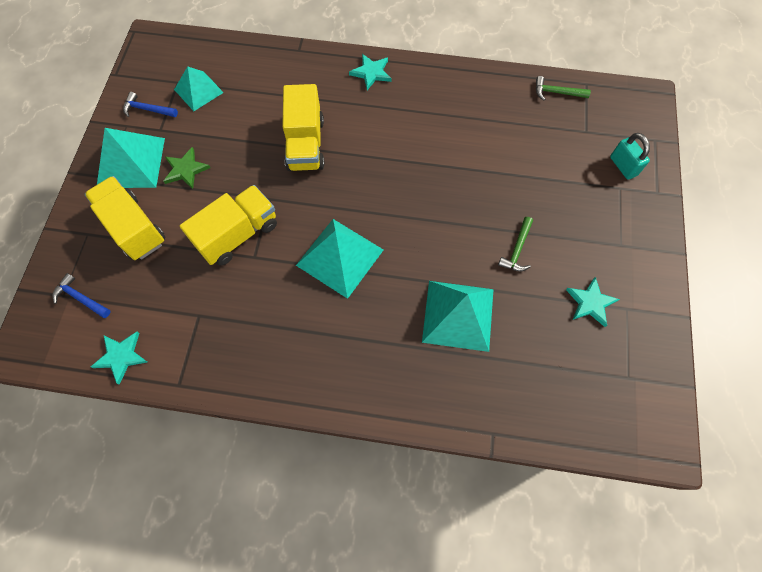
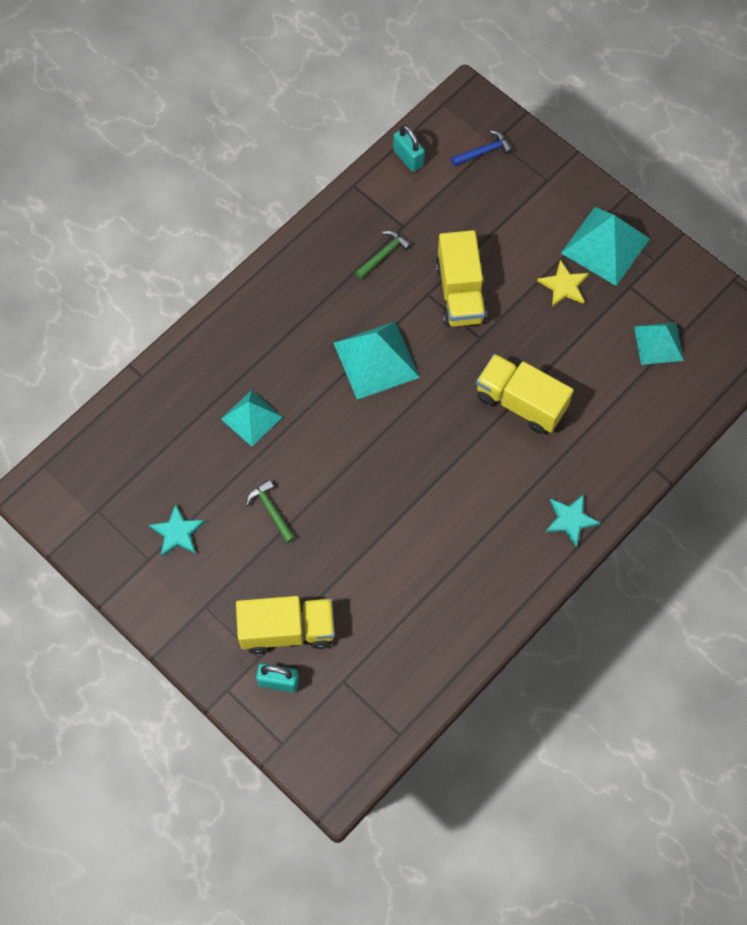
camera: 125 degrees right, 0 degrees up
yellow truck [85,176,166,260] -> yellow truck moved to [236,596,335,654]
turquoise star [91,332,147,385] -> turquoise padlock [393,125,425,172]
blue hammer [123,92,178,117] -> none
green star [163,147,210,189] -> yellow star [537,260,589,307]
turquoise pyramid [422,281,494,352] -> turquoise pyramid [221,390,283,447], size x0.65
green hammer [536,76,591,100] -> green hammer moved to [355,231,412,279]

